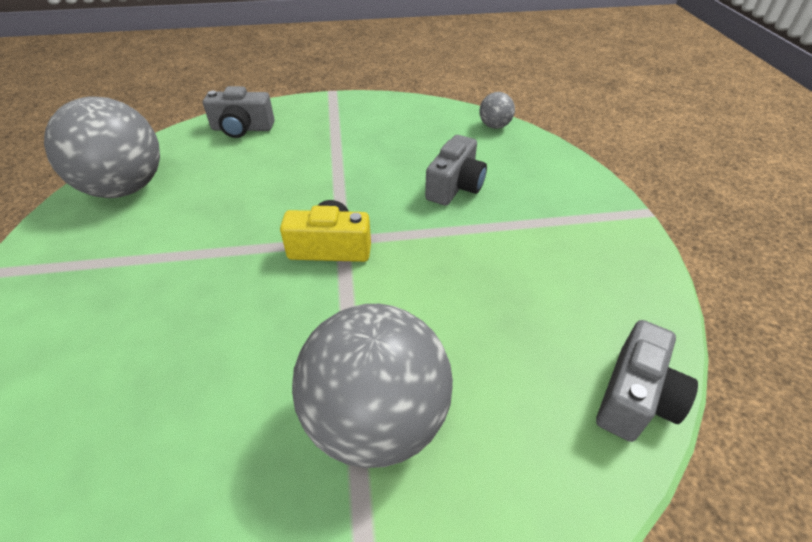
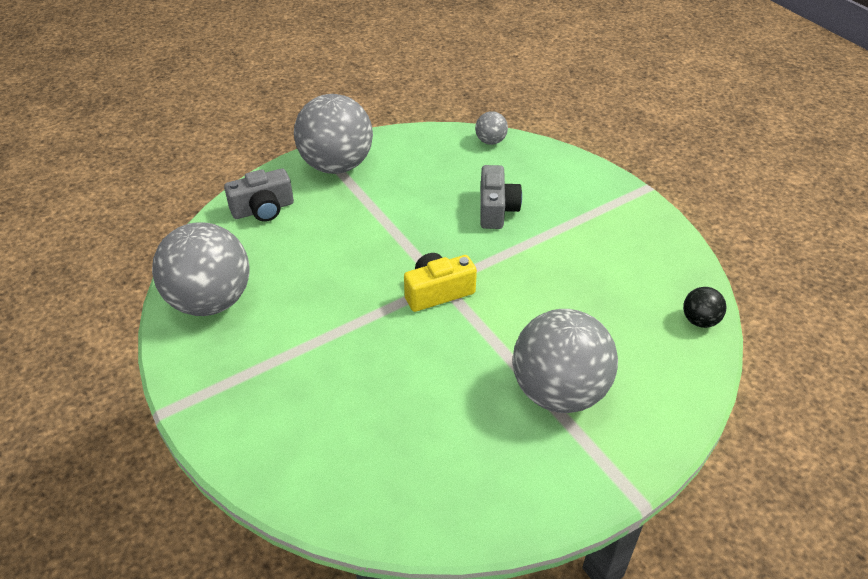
camera: 25 degrees left, 0 degrees up
grey camera [596,320,698,442] -> black ball [683,287,727,328]
none -> grey ball [294,94,373,174]

